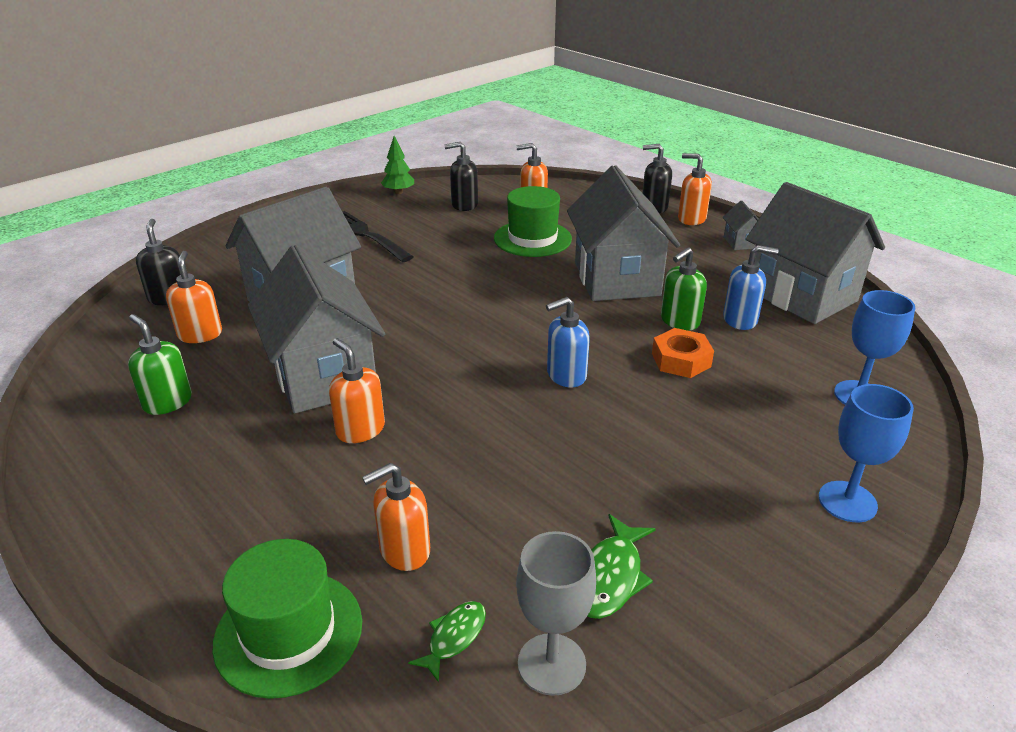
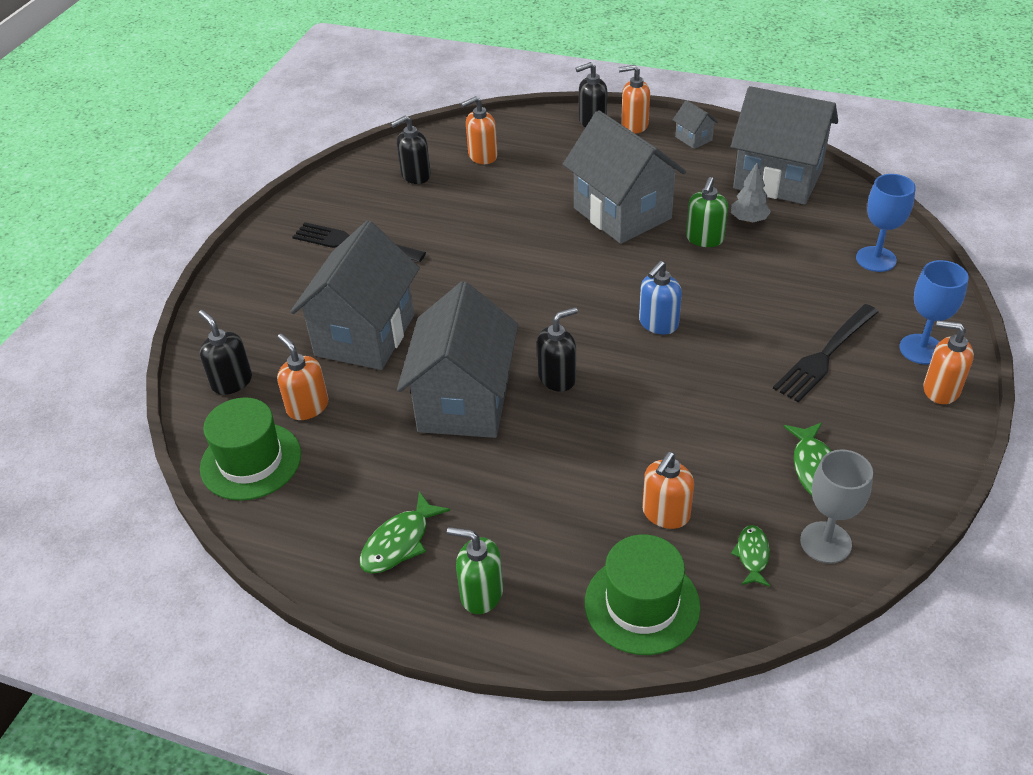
camera: 25 degrees left, 10 degrees up
green soap dispenser [128,314,192,415] -> green soap dispenser moved to [447,527,503,614]
grey house [248,245,385,413] -> grey house turned 60 degrees clockwise [397,281,518,438]
orange soap dispenser [329,338,385,443] -> orange soap dispenser moved to [923,320,974,404]
green tree [381,136,414,194] -> none
green hat [494,186,572,257] -> green hat moved to [200,397,301,501]
orange nut [652,328,714,378] -> none
blue soap dispenser [723,245,779,330] -> grey tree [731,162,771,223]
none -> green fish [359,491,450,573]
none -> black soap dispenser [537,307,578,392]
none -> black fork [773,304,878,402]

